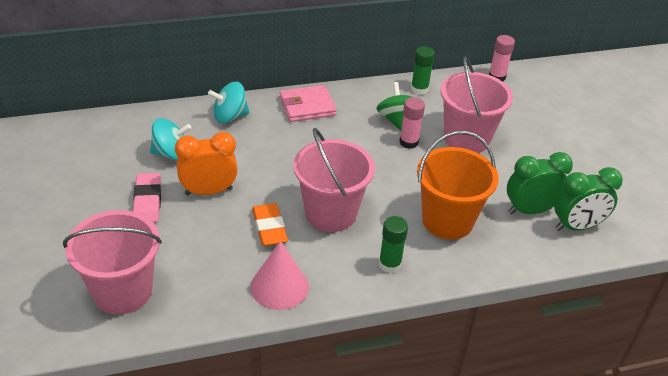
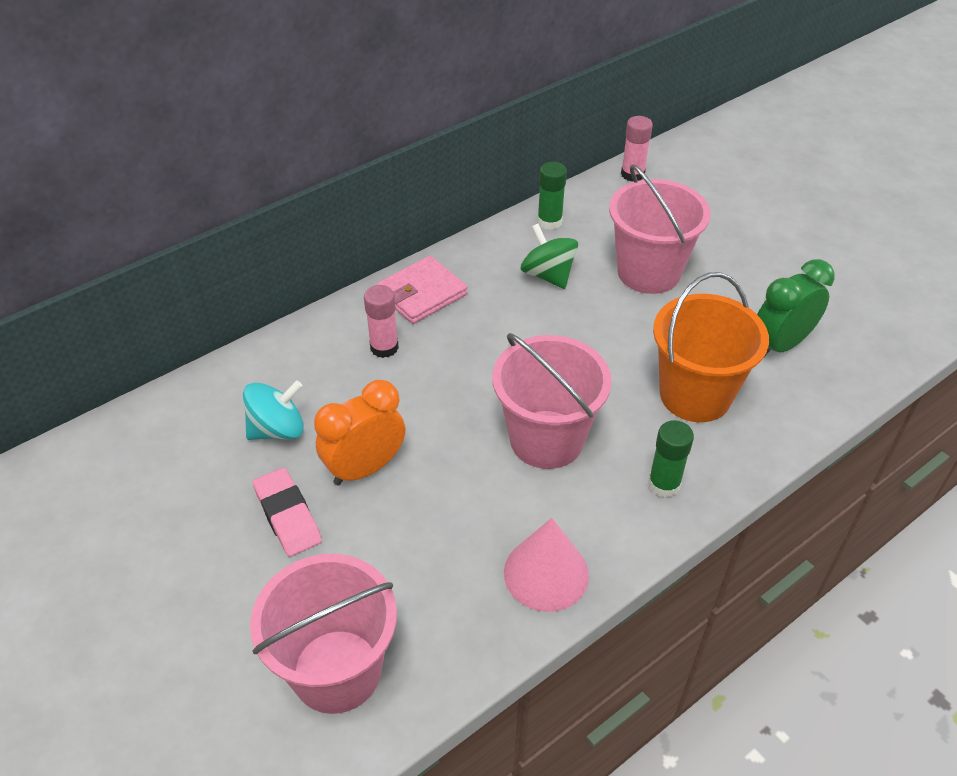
camera: 20 degrees left, 5 degrees up
turquoise spinning top [208,82,249,123] -> none
orange eraser [252,203,288,246] -> none
pink glue stick [399,97,425,149] -> pink glue stick moved to [364,285,399,358]
green clock [554,167,623,231] -> none

